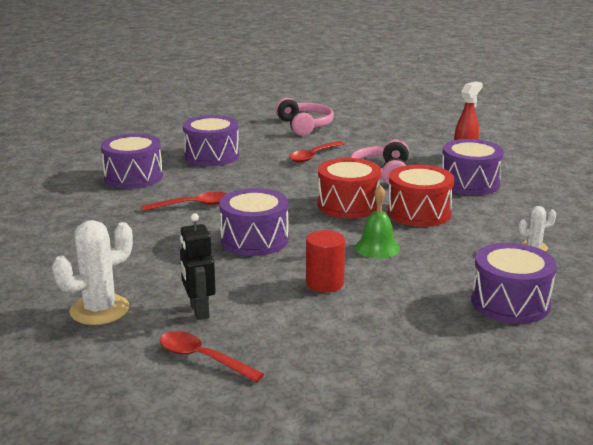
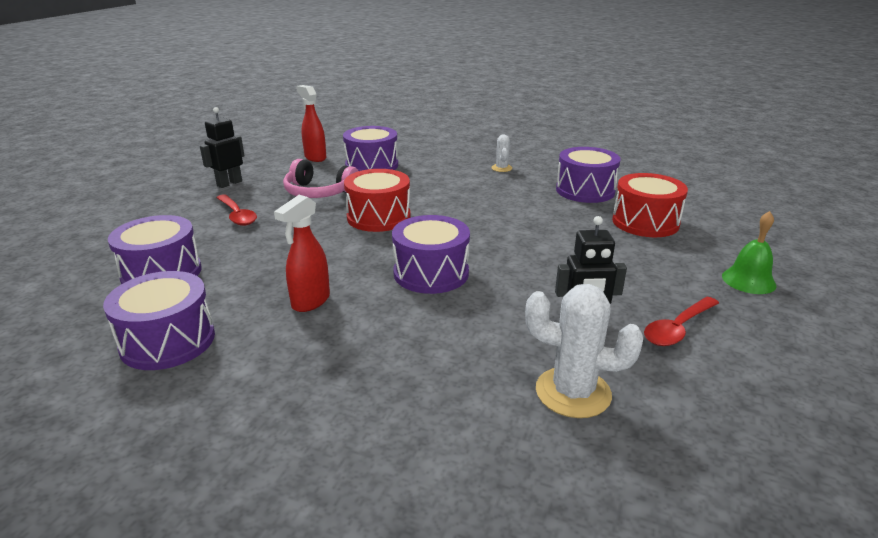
camera: 75 degrees left, 5 degrees up
white cactus [52,220,133,325] -> white cactus turned 45 degrees counterclockwise [525,284,643,418]
red spoon [142,192,228,211] -> red spray bottle [274,195,330,312]
pink headphones [275,98,334,136] -> none
red cylinder [306,230,345,292] -> none
green bell [355,185,400,259] -> green bell moved to [722,211,776,294]
red drum [388,165,454,227] -> red drum moved to [612,173,688,237]
none -> black robot [200,107,244,188]

